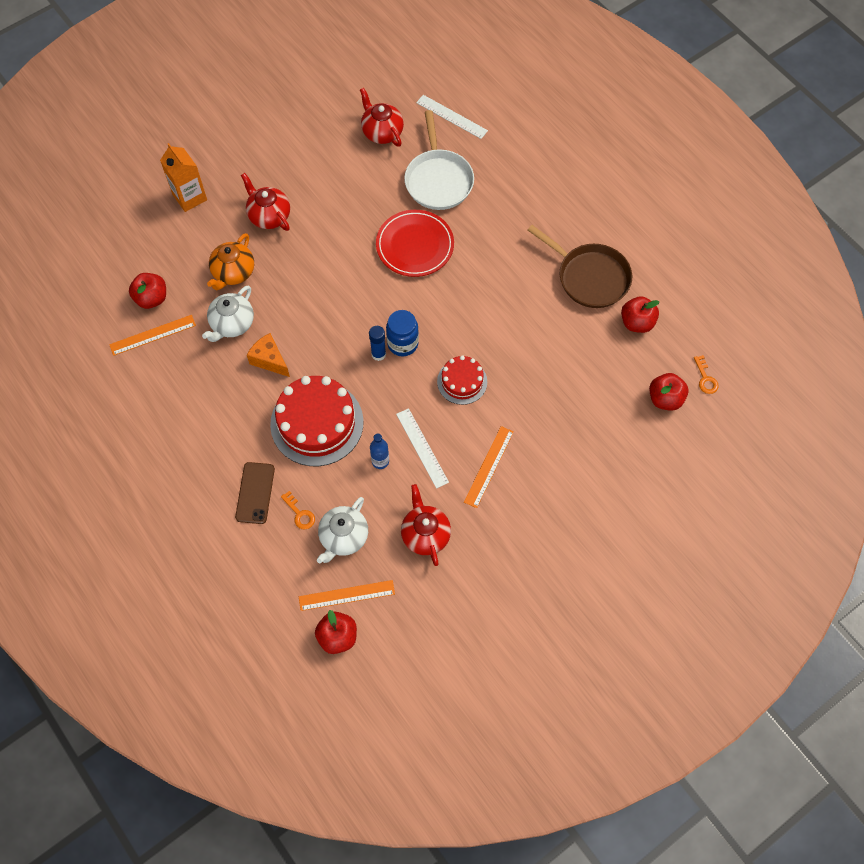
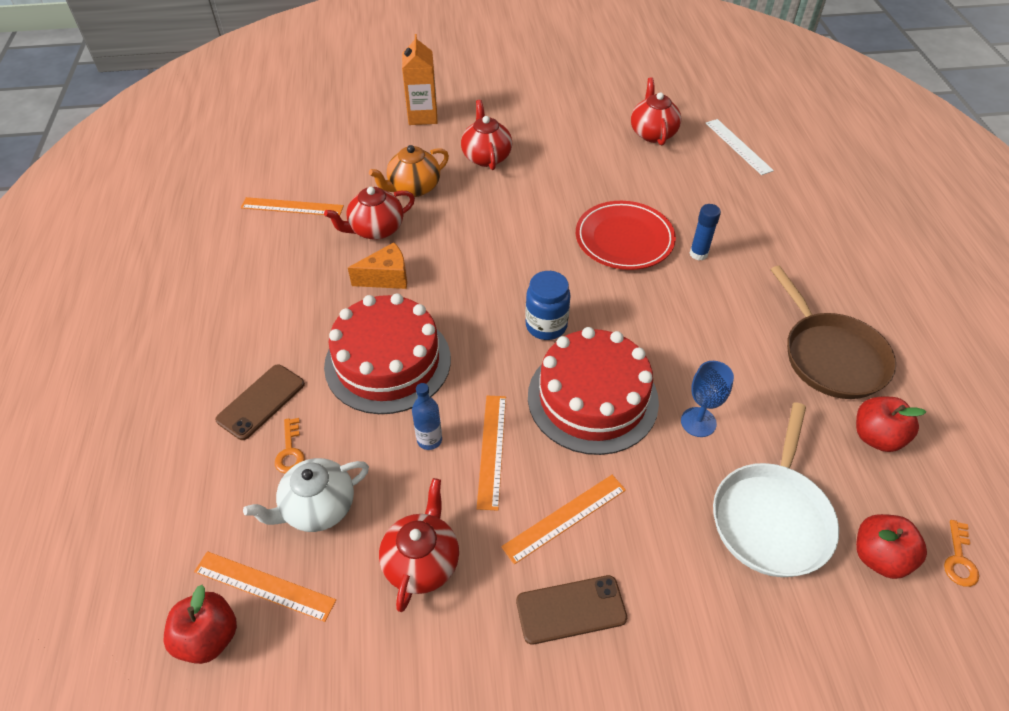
camera: 30 degrees right, 15 degrees down
red apple [129,273,166,309] -> none
white teapot [202,285,254,342] -> red teapot [324,187,415,240]
orange cheese [247,333,290,377] -> orange cheese turned 90 degrees clockwise [348,242,407,289]
blue glue stick [369,326,386,361] -> blue glue stick moved to [690,204,721,260]
white ruler [396,408,449,489] -> orange ruler [477,396,506,511]
white pan [404,110,474,210] -> white pan moved to [713,402,839,577]
red cake [437,355,487,405] -> red cake [528,327,659,455], size x1.82
none -> brown phone [516,575,627,645]
none -> blue goblet [681,361,734,437]

